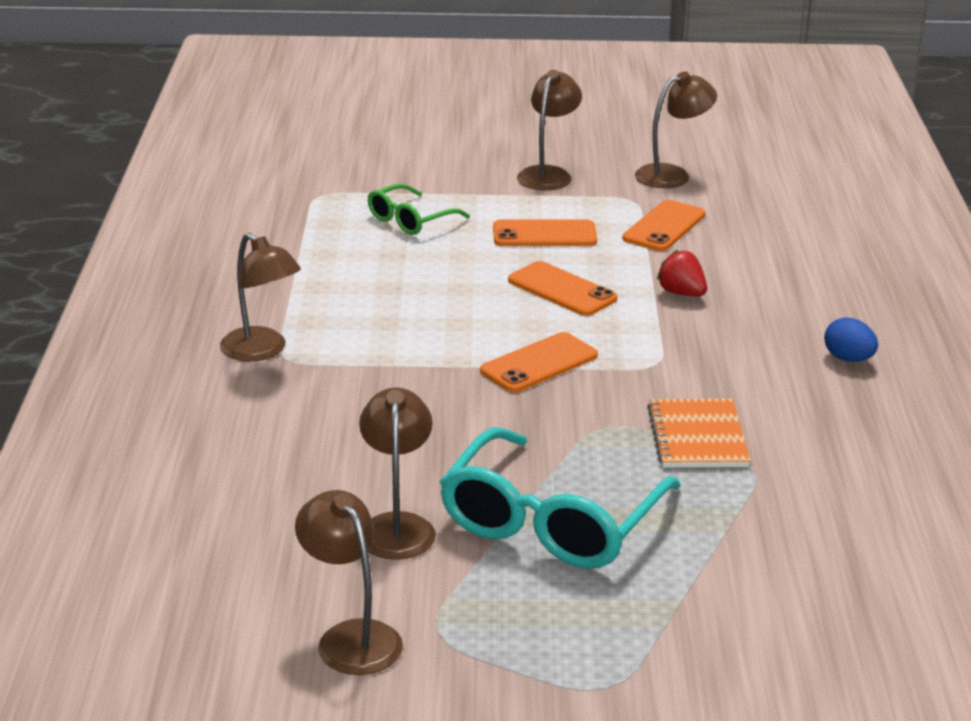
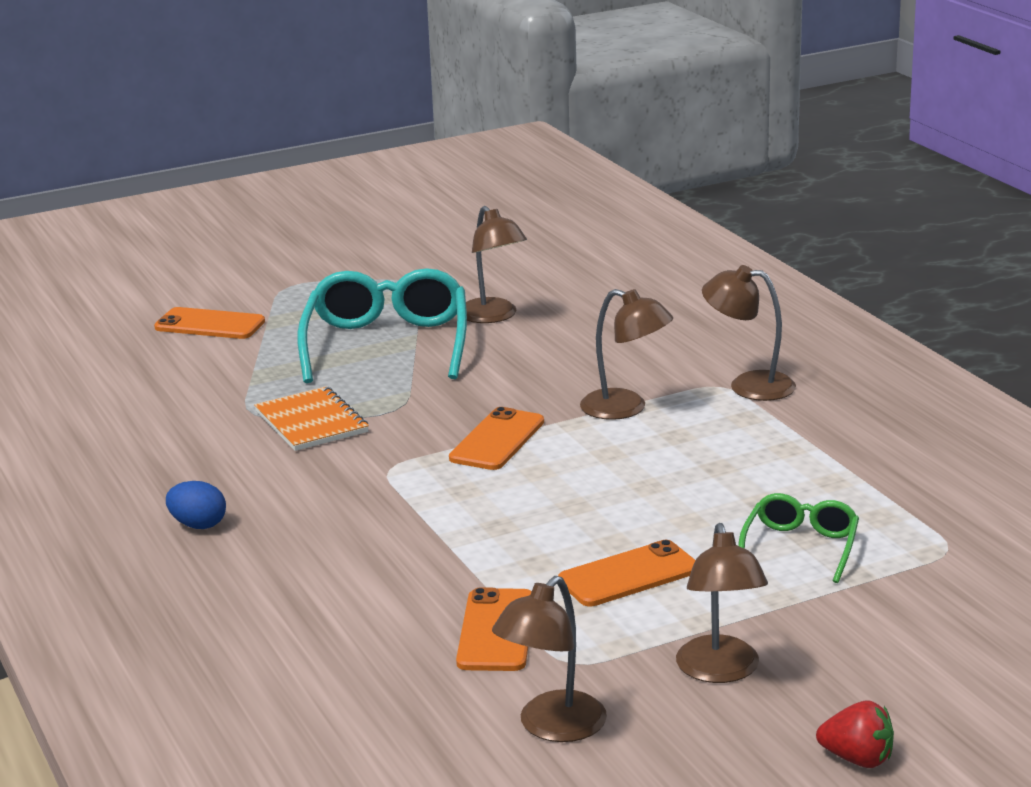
camera: 155 degrees right, 5 degrees down
brown lamp [295,490,403,675] -> brown lamp moved to [580,289,673,420]
orange phone [508,261,617,316] -> orange phone moved to [154,307,265,339]
red strawberry [657,250,707,296] -> red strawberry moved to [816,700,894,768]

